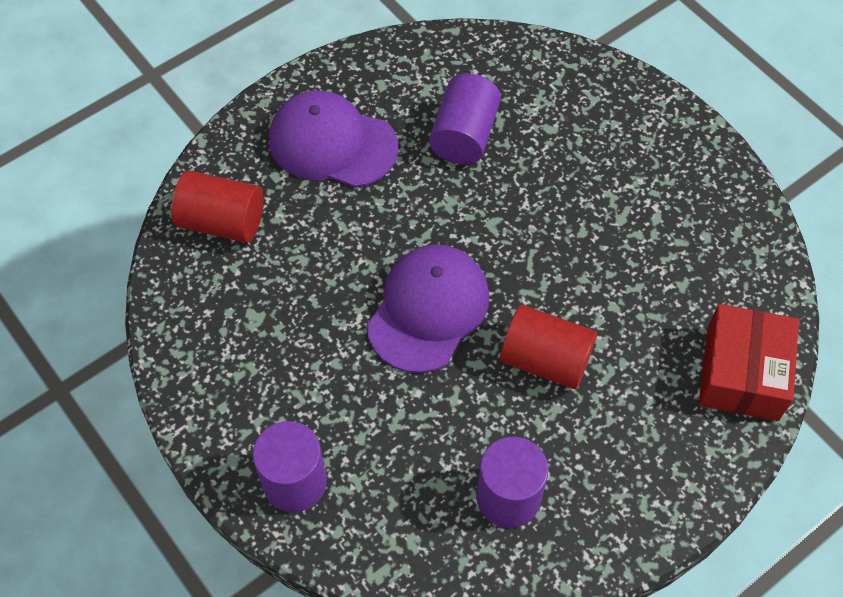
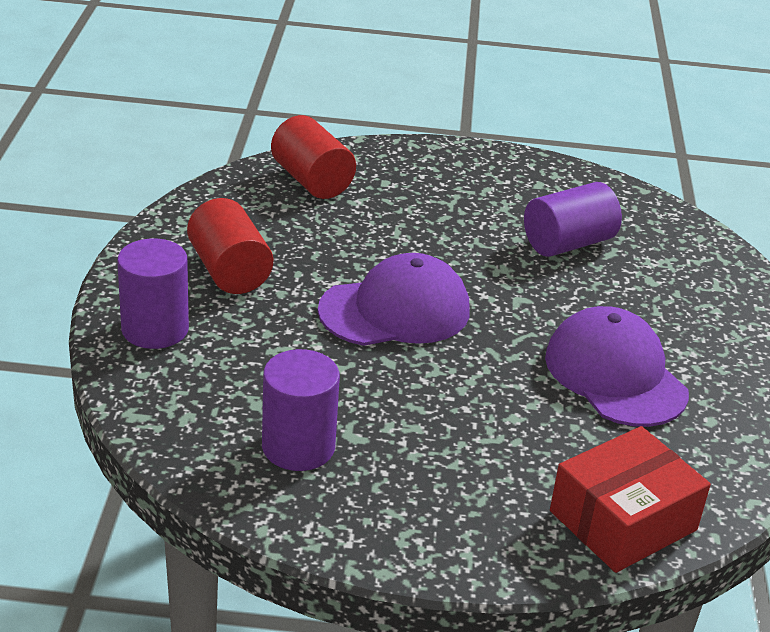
camera: 40 degrees right, 25 degrees down
purple cap [269,91,398,188] -> purple cap moved to [545,306,689,427]
red cylinder [500,305,597,389] -> red cylinder moved to [187,198,273,294]

